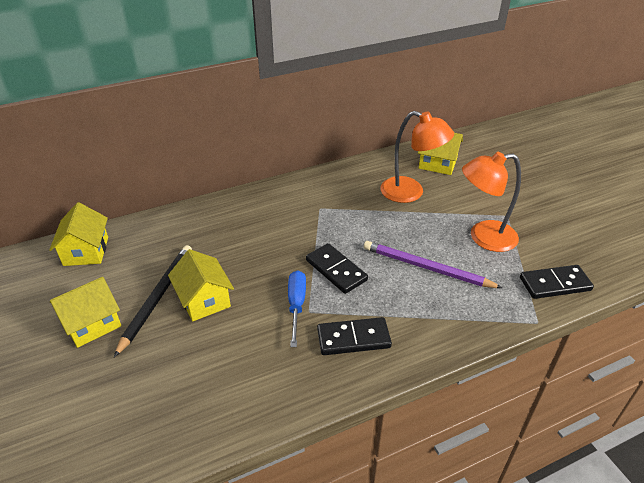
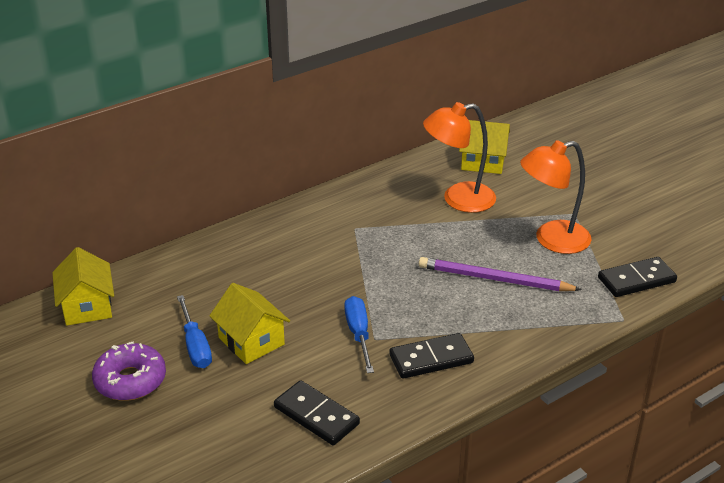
camera: 10 degrees left, 5 degrees down
yellow house [50,277,121,348] -> purple donut [92,342,166,401]
black pencil [114,245,192,357] -> blue screwdriver [177,295,212,368]
black domino [306,243,368,294] -> black domino moved to [274,380,360,445]
orange lamp [380,111,454,203] -> orange lamp turned 150 degrees clockwise [423,102,496,213]

